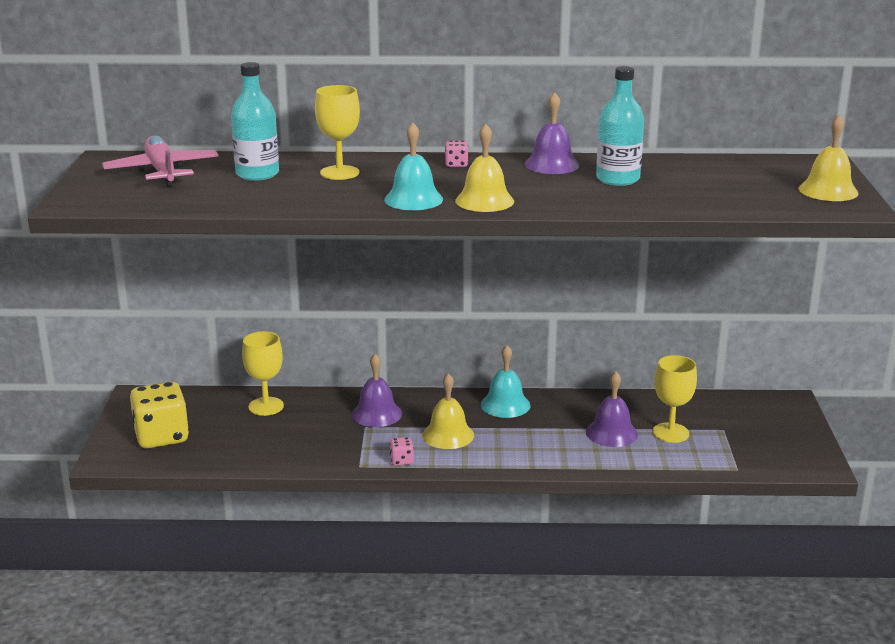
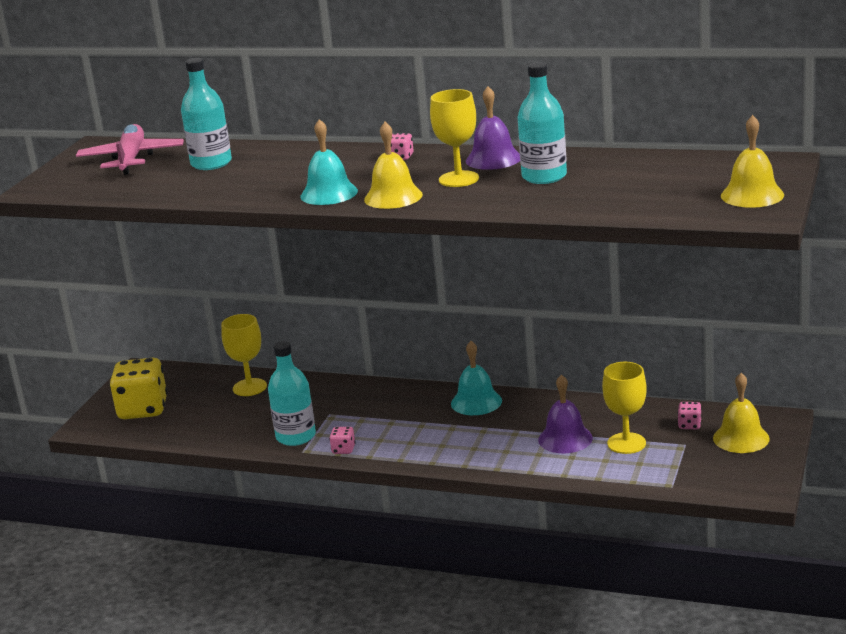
camera: 20 degrees right, 0 degrees up
yellow goblet [315,85,360,180] -> yellow goblet moved to [430,89,479,187]
purple bell [352,354,402,427] -> none
yellow bell [422,373,474,449] -> yellow bell moved to [713,373,770,453]
none -> turquoise bottle [268,341,316,446]
none -> pink dice [677,402,702,429]

